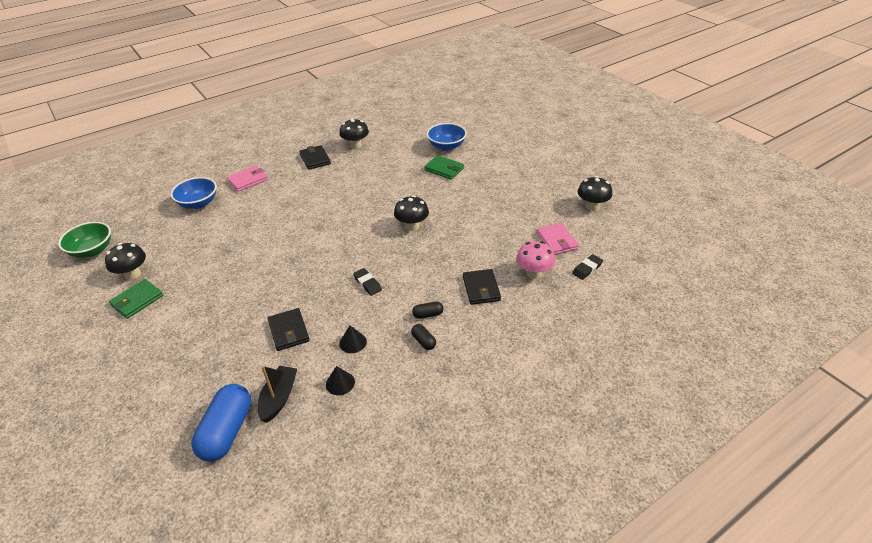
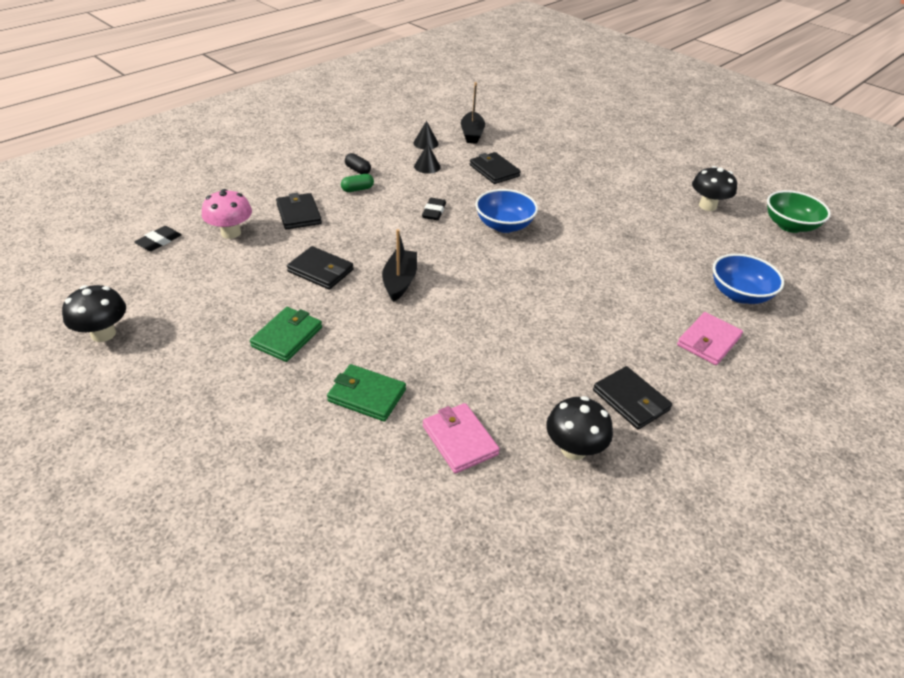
camera: 165 degrees right, 0 degrees up
green wallet [109,279,163,319] -> green wallet moved to [250,307,322,362]
blue capsule [191,384,251,462] -> none
black eraser [353,268,382,296] -> black eraser turned 60 degrees clockwise [422,198,446,220]
black mushroom [394,195,429,231] -> black boat [382,229,417,302]
black capsule [412,302,443,319] -> green capsule [341,174,374,192]
blue bowl [427,123,467,151] -> blue bowl moved to [475,189,538,233]
pink wallet [536,223,579,255] -> pink wallet moved to [423,403,500,473]
none -> black wallet [287,246,354,290]

